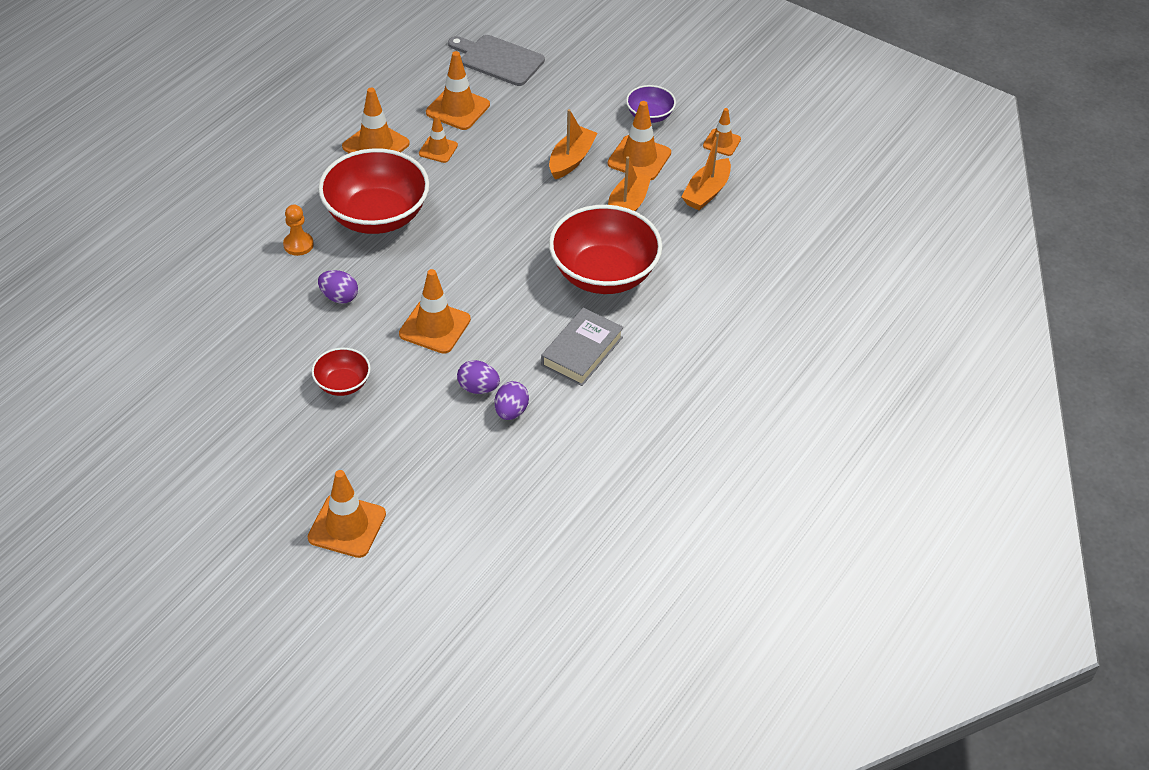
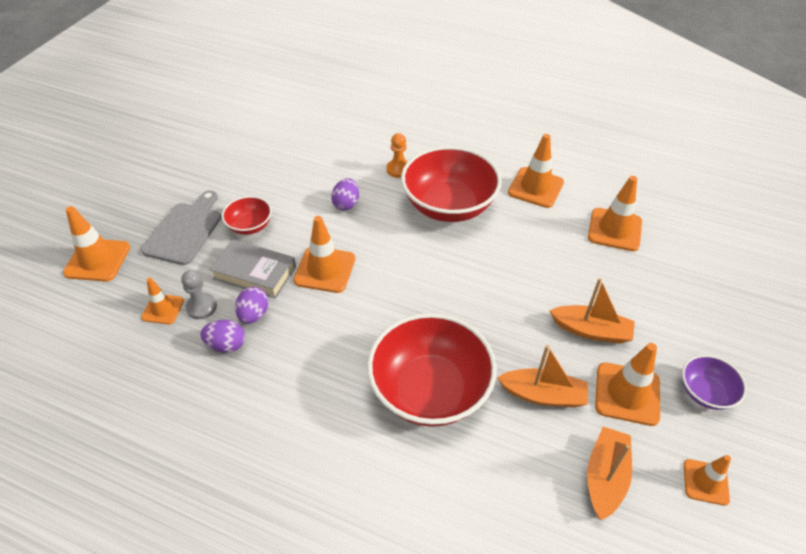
camera: 80 degrees right, 0 degrees up
orange traffic cone [419,115,458,163] -> orange traffic cone moved to [141,278,184,324]
grey cutting board [448,35,545,86] -> grey cutting board moved to [141,190,222,265]
grey book [541,308,624,386] -> grey book moved to [209,239,296,299]
orange boat [681,132,731,210] -> orange boat turned 90 degrees clockwise [587,427,632,520]
none -> grey pawn [181,270,217,319]

